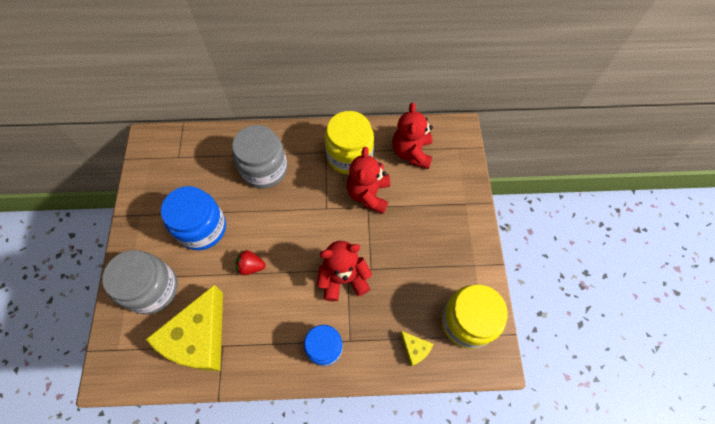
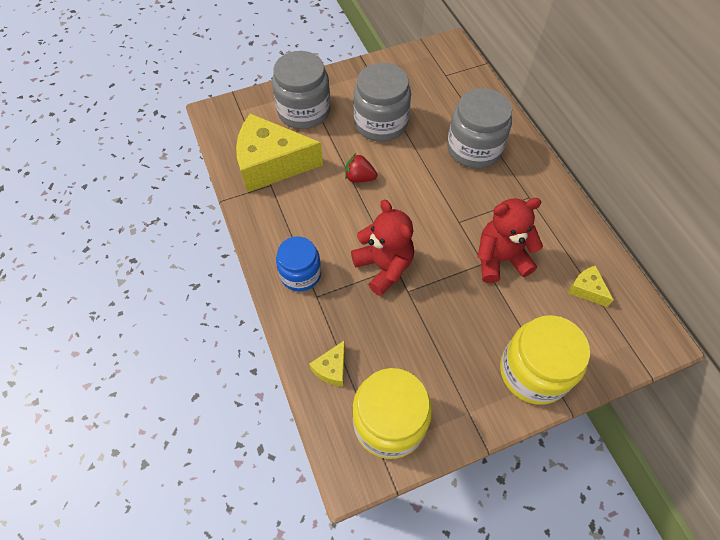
camera: 70 degrees right, 5 degrees down
blue jar [161,186,226,250] -> grey jar [353,63,411,142]
red strawberry [235,250,266,275] -> red strawberry turned 60 degrees counterclockwise [345,154,377,182]
yellow jar [324,111,374,175] -> yellow jar moved to [500,315,590,404]
red teddy bear [392,102,433,169] -> yellow cheese [568,265,614,307]

